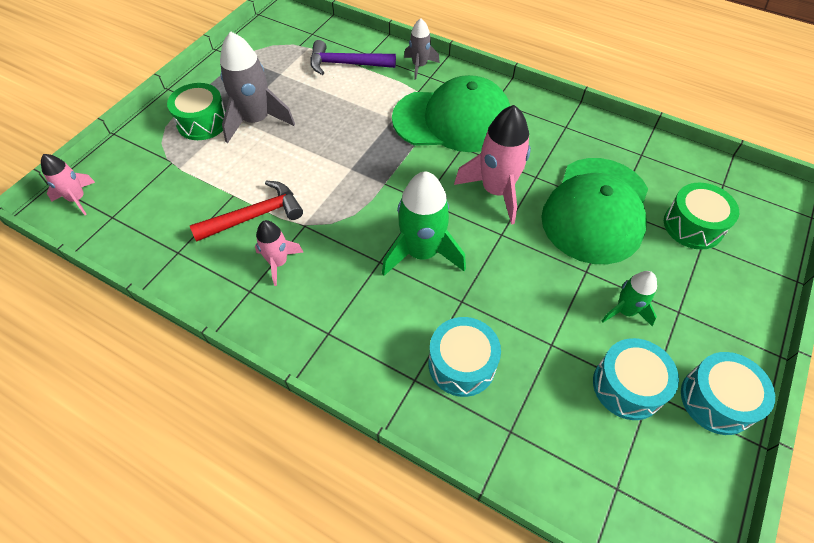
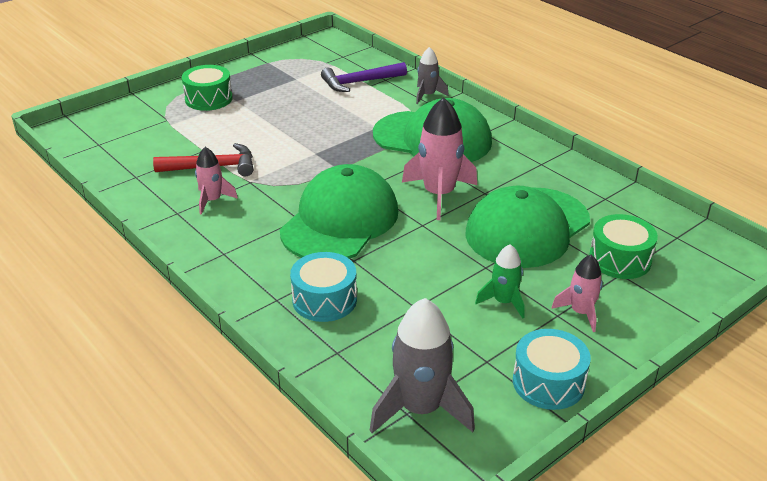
camera: 20 degrees right, 20 degrees down
pink rocket [41,154,95,215] -> pink rocket moved to [551,255,603,332]
grey rocket [220,31,295,143] -> grey rocket moved to [370,298,475,433]
purple hammer [310,40,396,75] -> purple hammer turned 45 degrees counterclockwise [321,62,407,92]
green rocket [382,171,466,276] -> green cap [280,164,398,259]
turquoise drum [593,338,679,420] -> none

